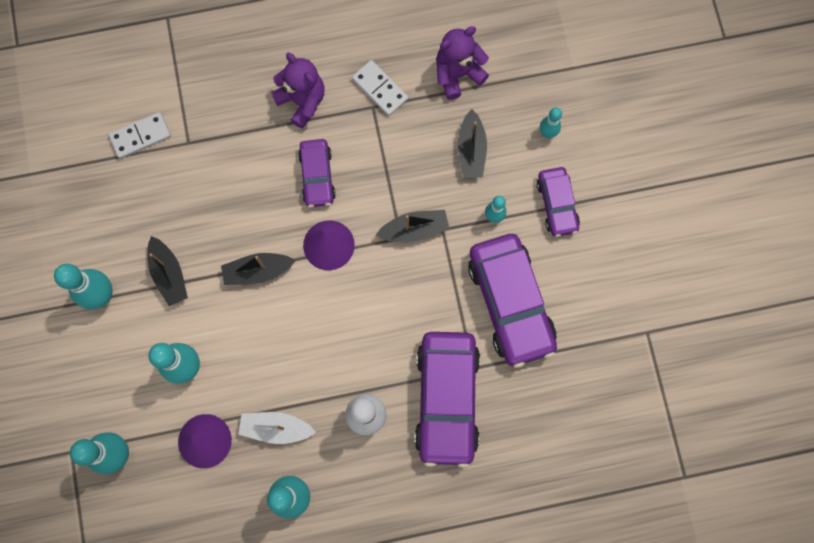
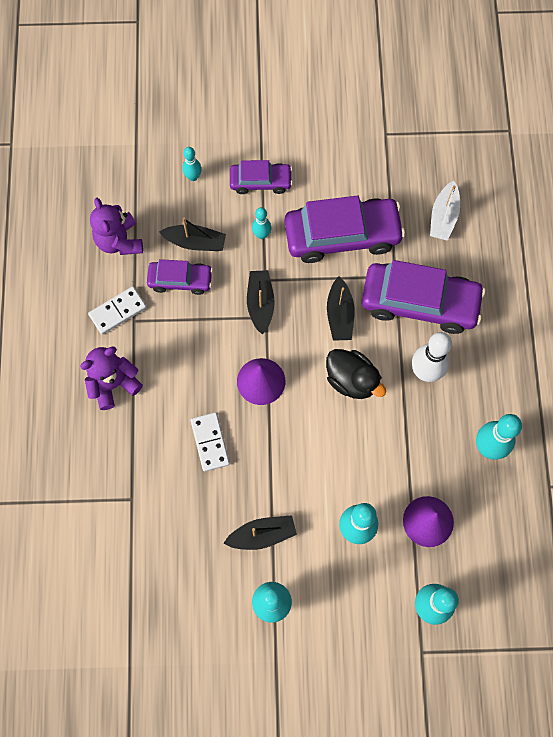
camera: 80 degrees left, 5 degrees down
white domino [109,112,171,159] -> white domino moved to [191,412,230,472]
black boat [221,253,296,285] -> black boat moved to [327,276,355,341]
white boat [239,412,316,444] -> white boat moved to [430,181,460,241]
purple car [298,139,336,207] -> purple car moved to [147,259,213,295]
none -> black duck [326,349,386,399]

